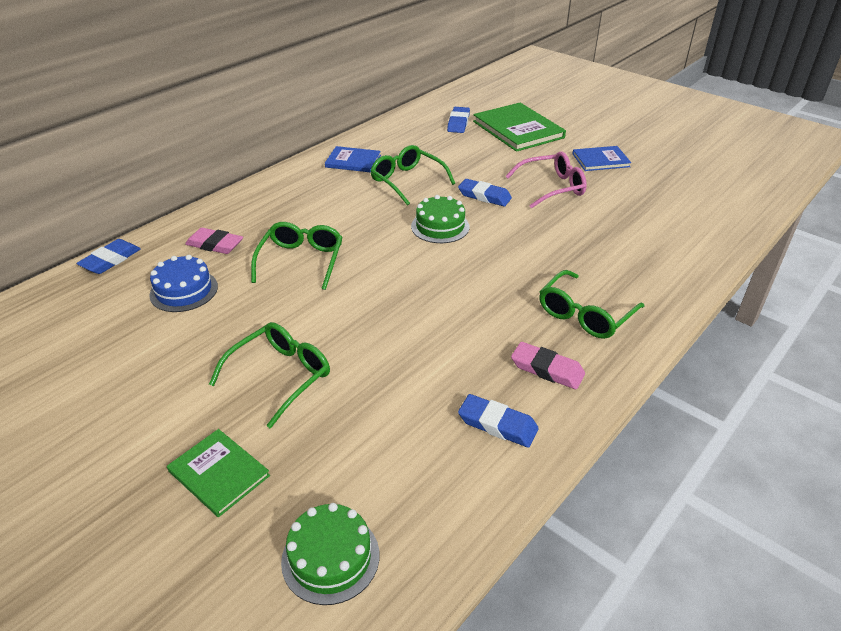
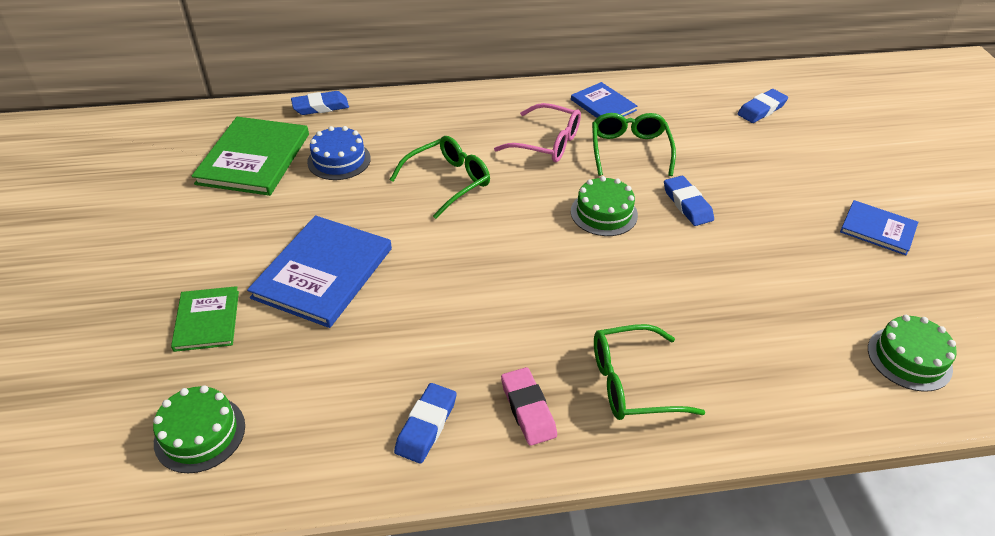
camera: 40 degrees right, 5 degrees up
pink eraser [185,228,243,254] -> none
green glasses [209,322,330,429] -> blue book [247,215,392,328]
blue eraser [458,394,539,448] -> blue eraser turned 45 degrees clockwise [394,383,457,464]
green book [473,103,566,152] -> green book moved to [191,117,309,196]
pink glasses [505,151,587,209] -> pink glasses moved to [494,103,581,162]
none -> green cake [868,315,957,392]

